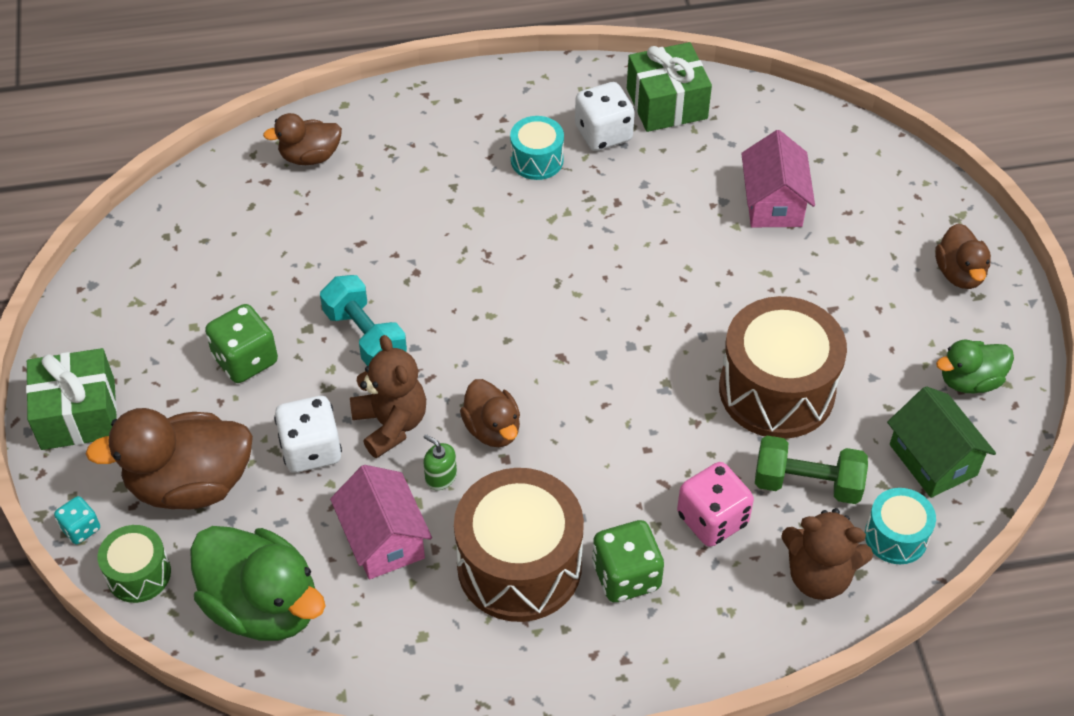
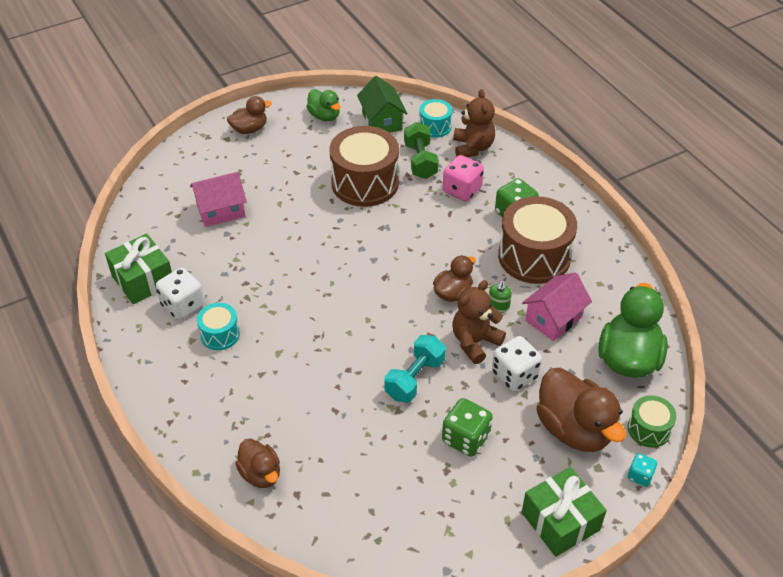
camera: 110 degrees left, 5 degrees down
green house [887,386,996,498] -> green house turned 60 degrees counterclockwise [357,76,407,133]

